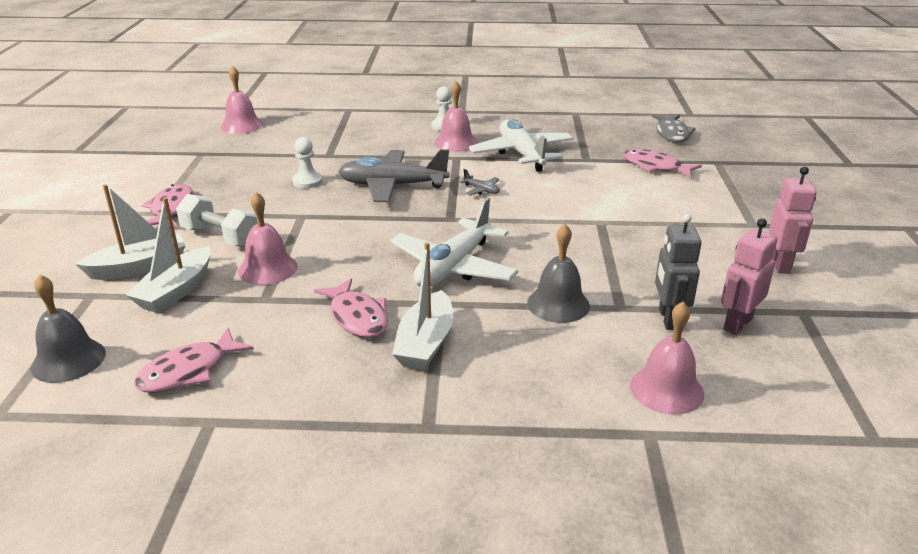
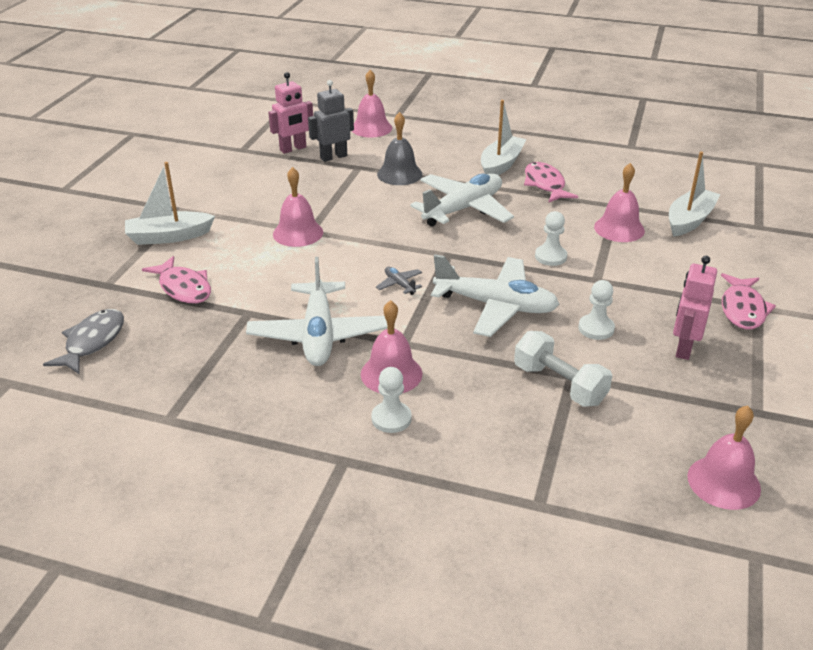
camera: 165 degrees left, 5 degrees up
grey bell [31,275,106,383] -> none
white boat [75,184,186,280] -> white boat moved to [125,162,215,245]
pink fish [134,328,254,393] -> none
white dumbbell [176,194,258,247] -> white dumbbell moved to [514,331,612,407]
grey plane [338,149,450,202] -> white plane [431,254,560,337]
grey robot [655,214,702,330] -> grey robot turned 135 degrees counterclockwise [308,80,354,162]
pink robot [769,167,817,274] -> pink robot moved to [673,256,717,360]
none -> pink bell [273,167,323,247]
none -> white pawn [535,211,567,266]

